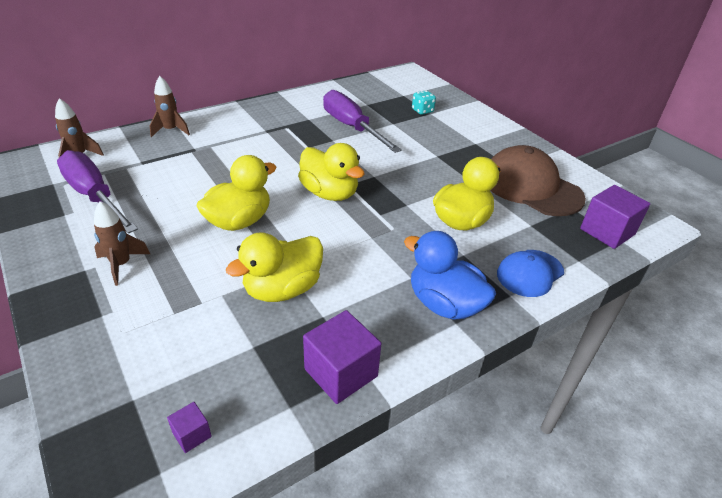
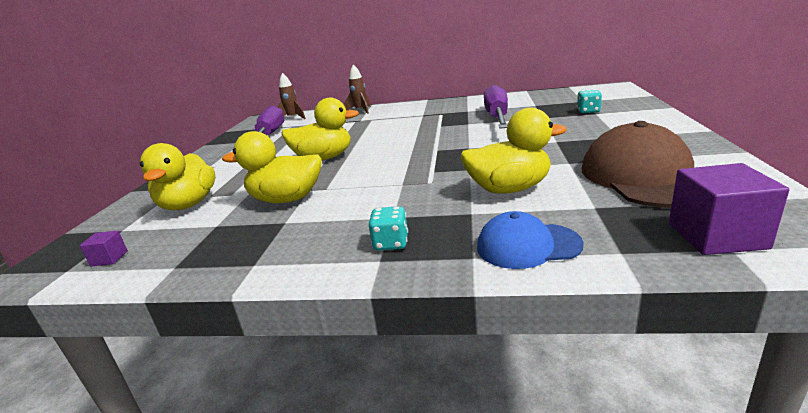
camera: 45 degrees right, 15 degrees down
brown rocket [94,201,150,286] -> none
yellow duck [298,143,365,201] -> yellow duck moved to [140,143,215,210]
purple cube [303,310,381,404] -> none
blue duck [404,231,496,320] -> turquoise dice [369,206,408,251]

